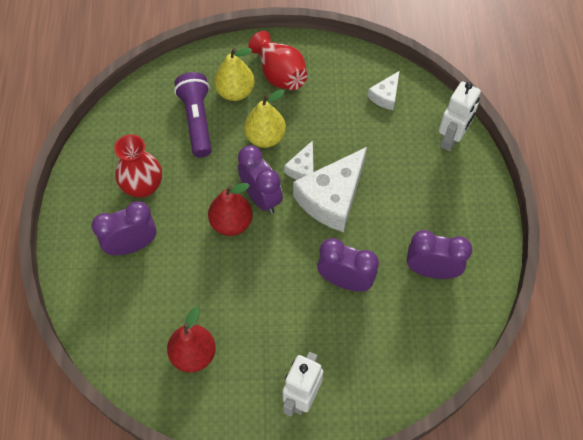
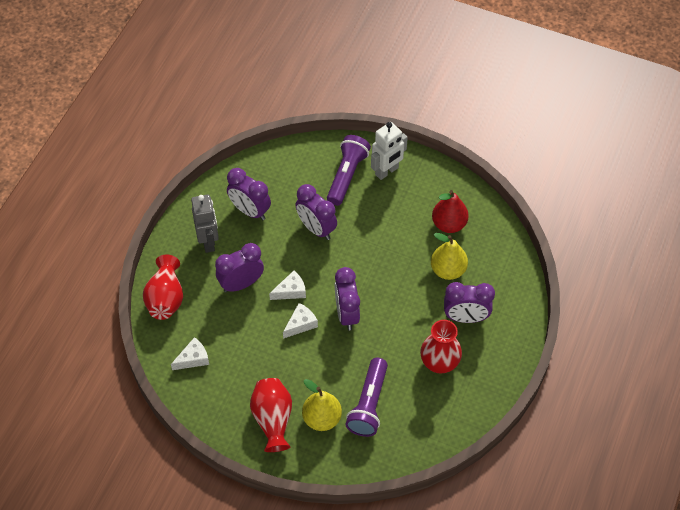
camera: 155 degrees left, 5 degrees down
red pear [208,183,252,236] -> none
yellow pear [244,90,286,148] -> yellow pear moved to [431,233,468,280]
white cheese [293,147,367,232] -> white cheese [269,271,306,300], size x0.50
white robot [439,81,481,151] -> red vase [143,255,183,320]
none -> grey robot [191,194,219,253]
none -> purple clock [215,243,264,293]
none -> purple flashlight [327,135,371,206]

